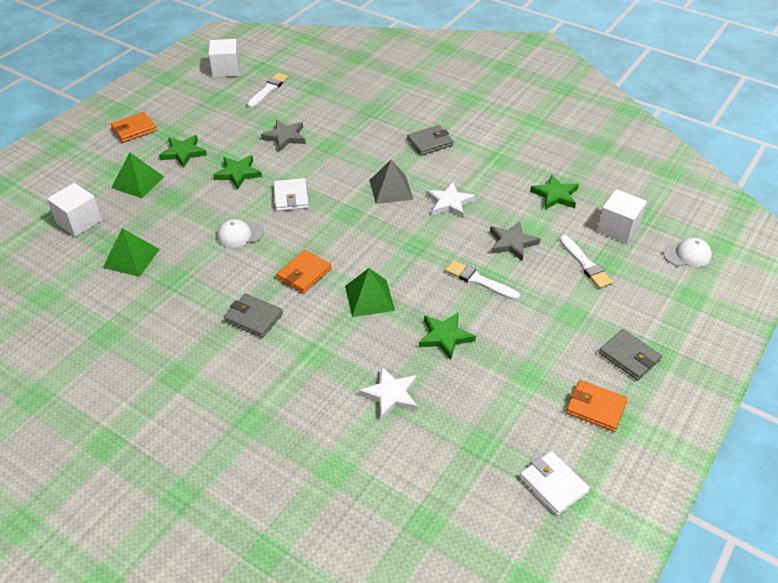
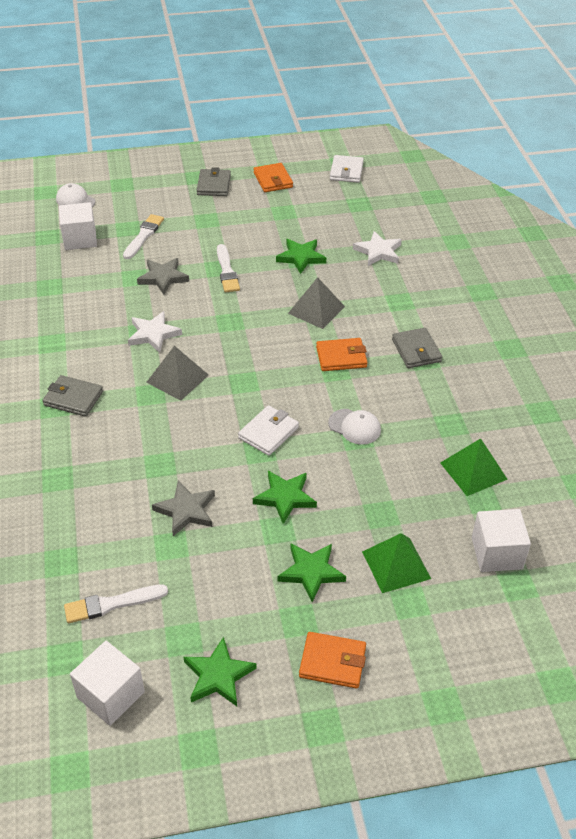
camera: 135 degrees left, 0 degrees up
green pyramid [345,268,395,317] -> grey pyramid [288,277,345,329]
green star [530,174,579,210] -> green star moved to [184,637,257,706]

